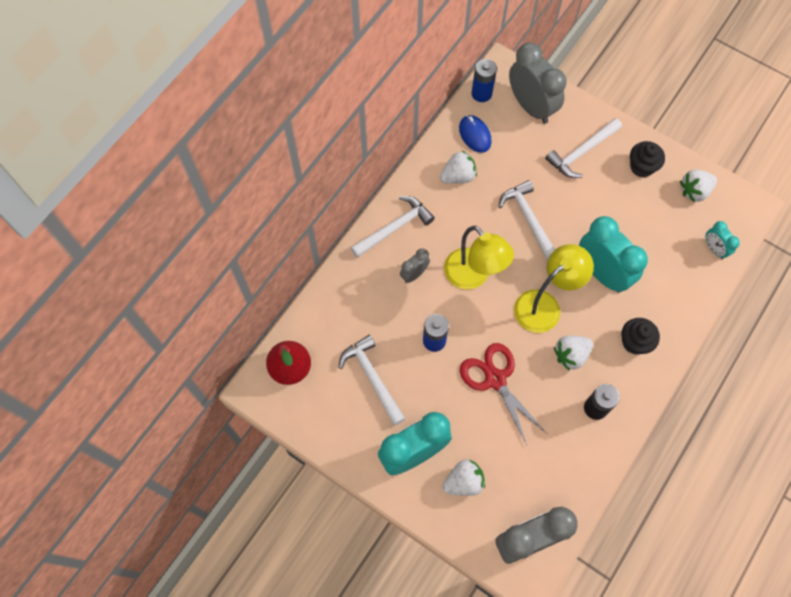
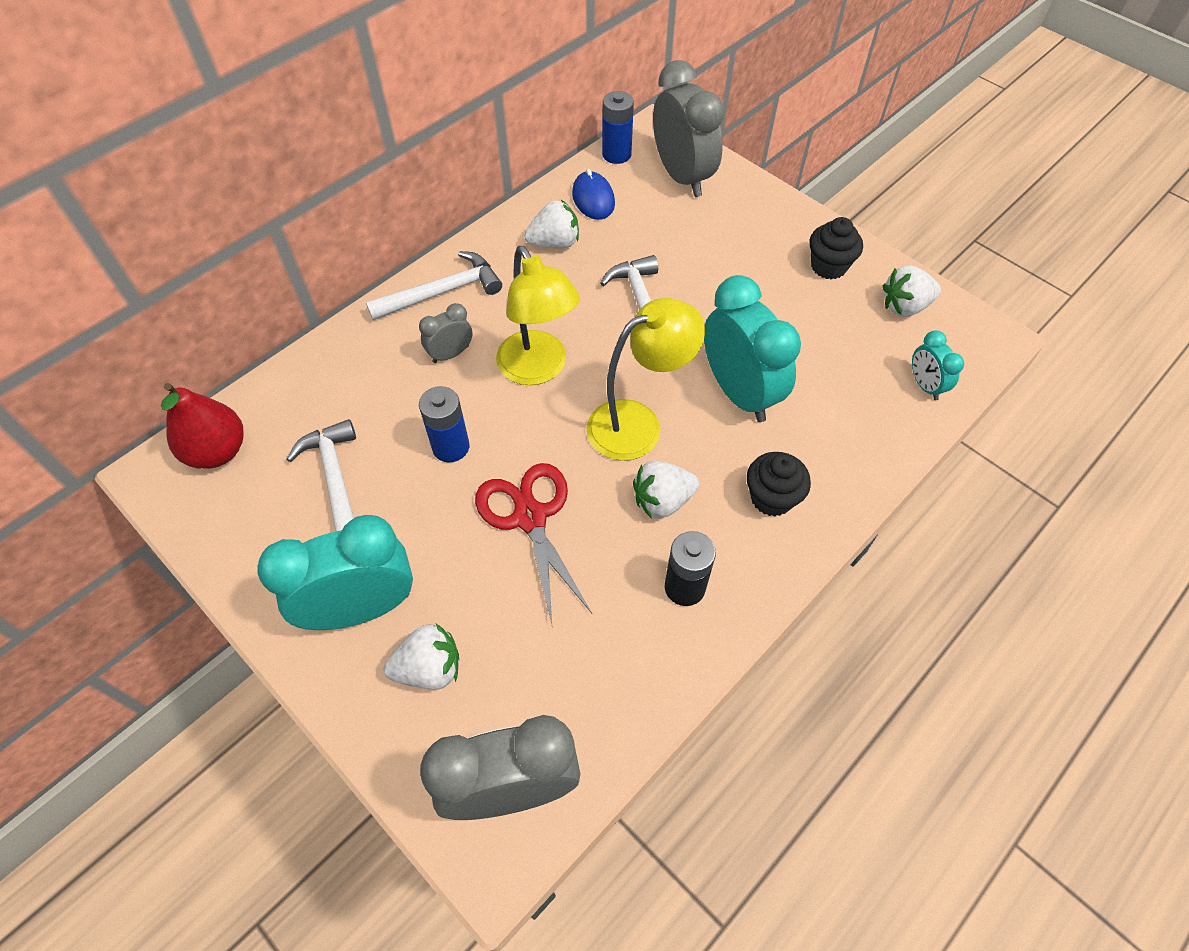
camera: 10 degrees right, 10 degrees down
white hammer [545,118,622,178] -> none

